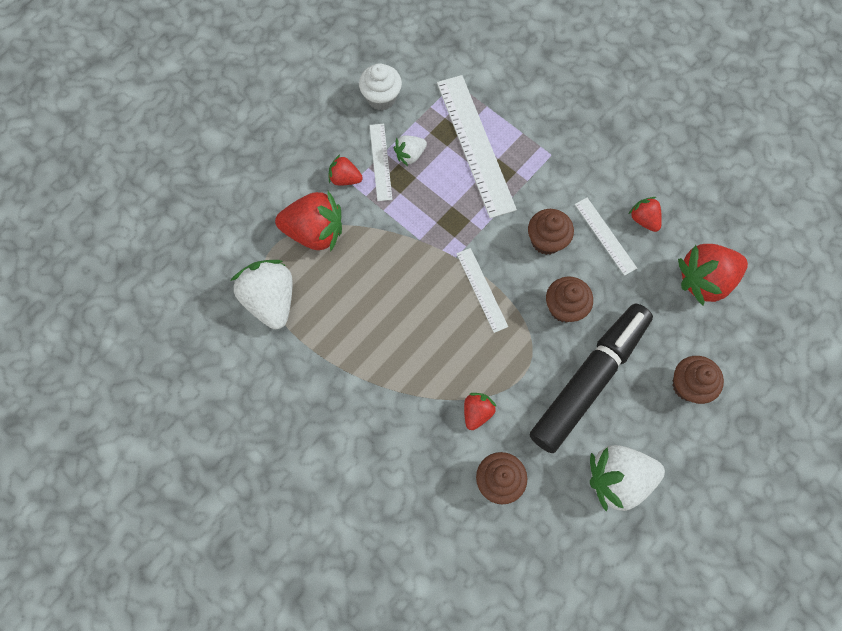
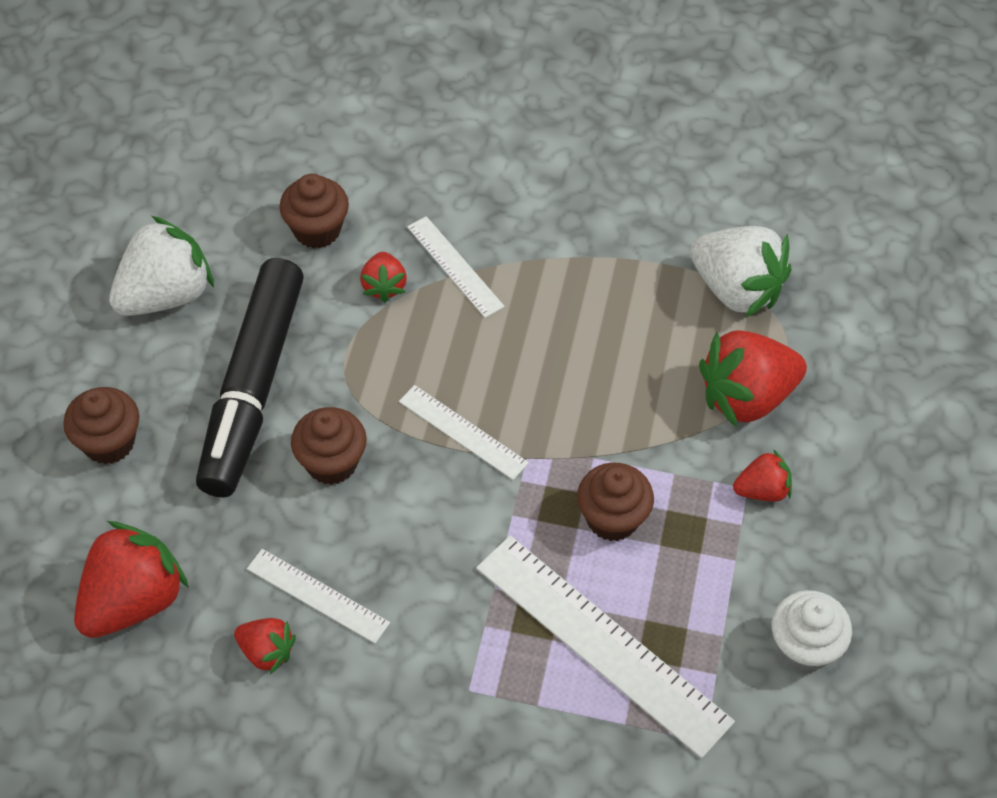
camera: 150 degrees right, 15 degrees down
white ruler [370,124,392,201] -> white ruler moved to [407,216,505,318]
white strawberry [394,135,427,166] -> none
brown cupcake [528,209,574,255] -> brown cupcake moved to [577,463,654,541]

